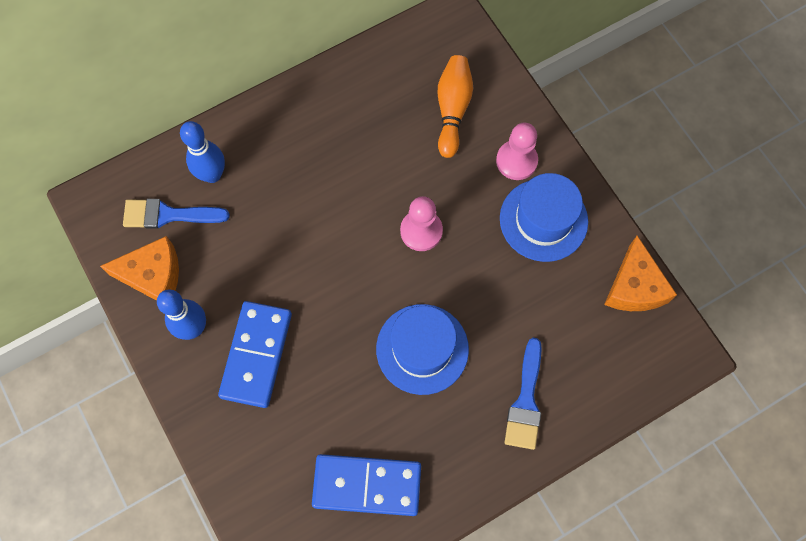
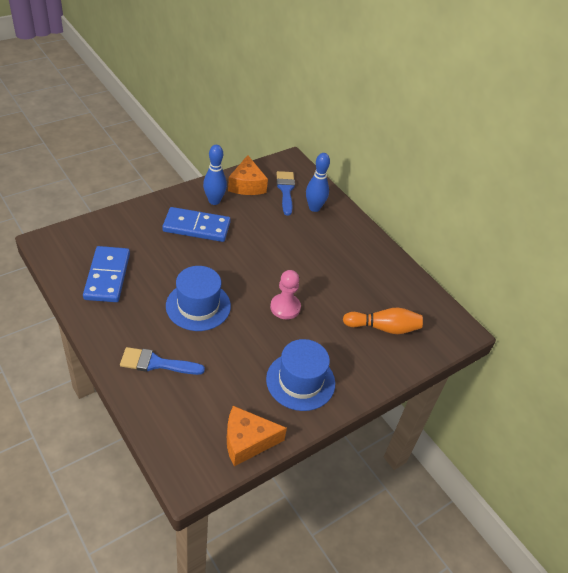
camera: 80 degrees right, 25 degrees down
pink pawn [496,122,538,180] -> none

